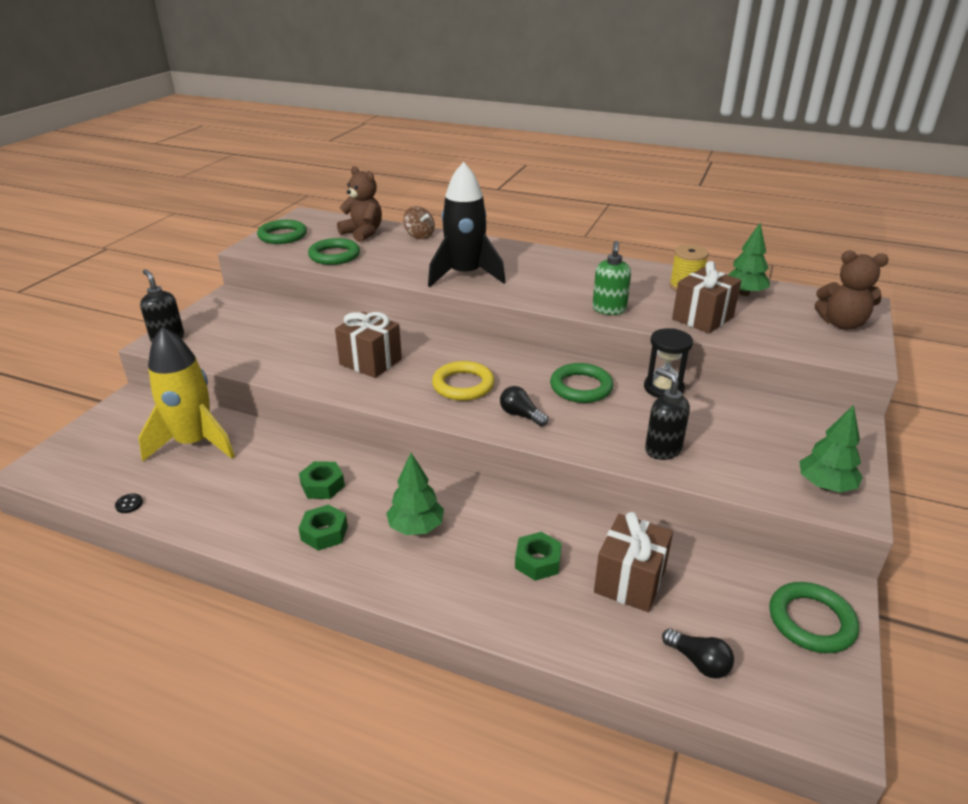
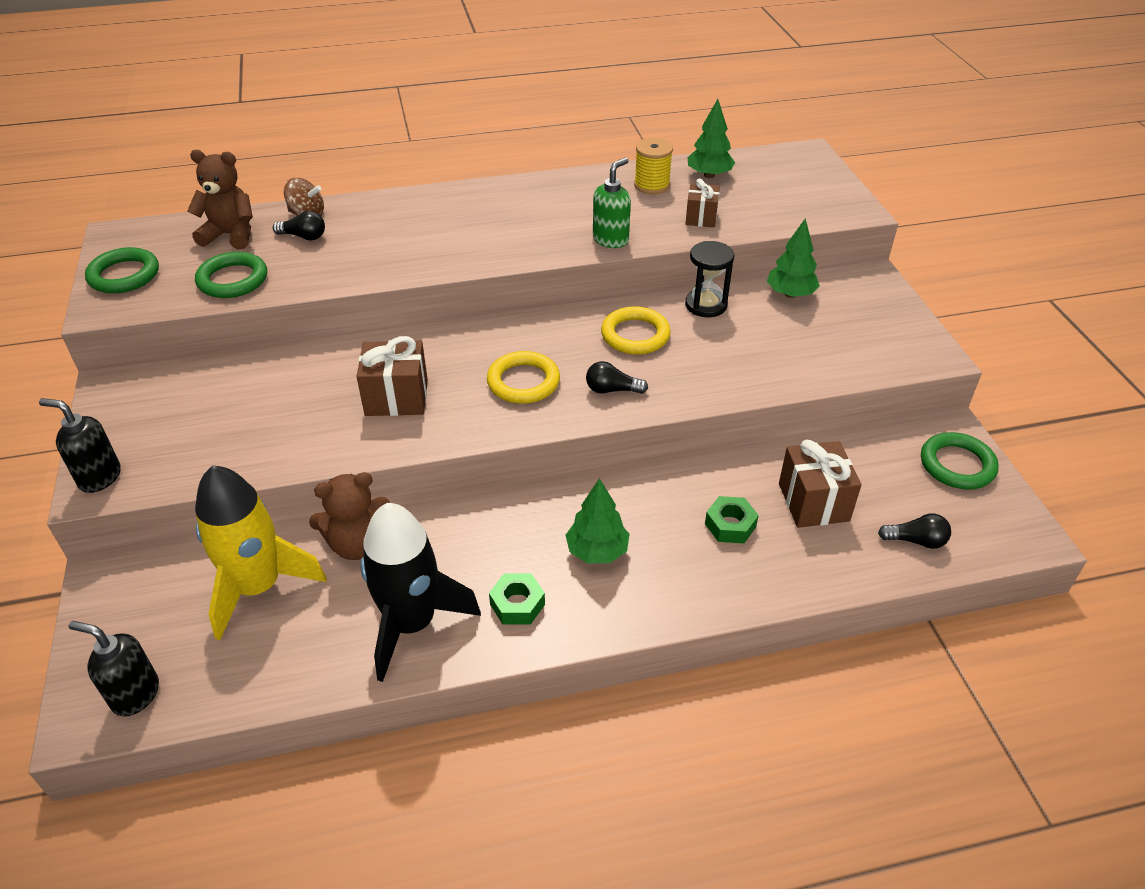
camera: 35 degrees left, 10 degrees up
black button [115,494,143,513] -> none
green nut [299,461,345,499] -> none
black rocket [428,162,506,287] -> black rocket moved to [360,503,481,682]
green ring [550,363,613,403] -> yellow ring [601,306,671,354]
green soap dispenser [592,241,631,315] -> green soap dispenser turned 120 degrees counterclockwise [593,158,631,248]
black soap dispenser [645,368,690,460] -> black soap dispenser moved to [69,621,159,716]
brown gift [672,261,742,334] -> brown gift [686,178,720,228], size x0.64
green tree [799,405,863,492] -> green tree moved to [767,218,820,298]
brown teddy bear [815,250,889,330] -> brown teddy bear moved to [309,472,390,560]
none -> black light bulb [273,211,325,240]

